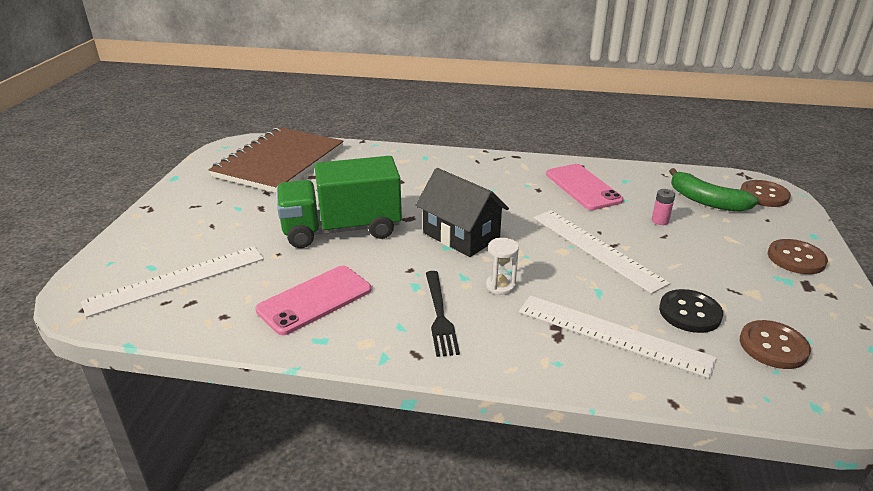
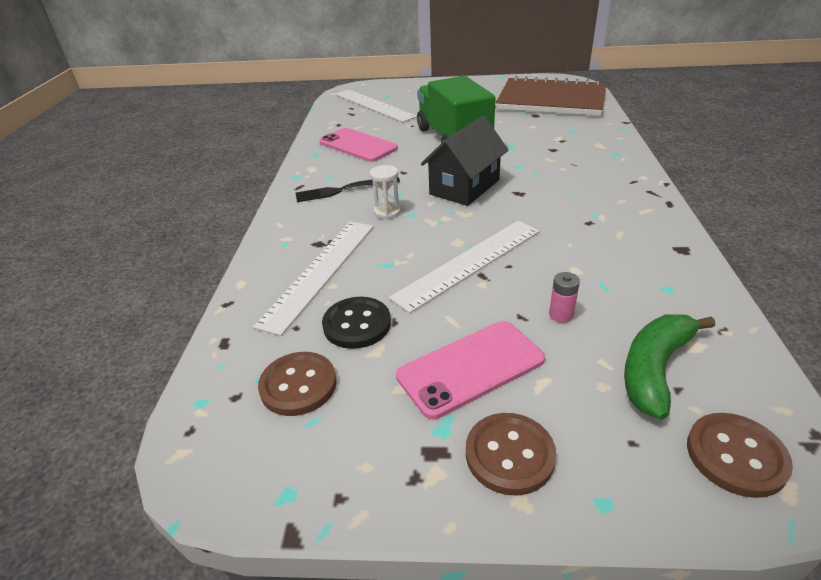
camera: 85 degrees right, 5 degrees up
pink phone [546,164,624,210] -> pink phone moved to [396,321,545,419]

